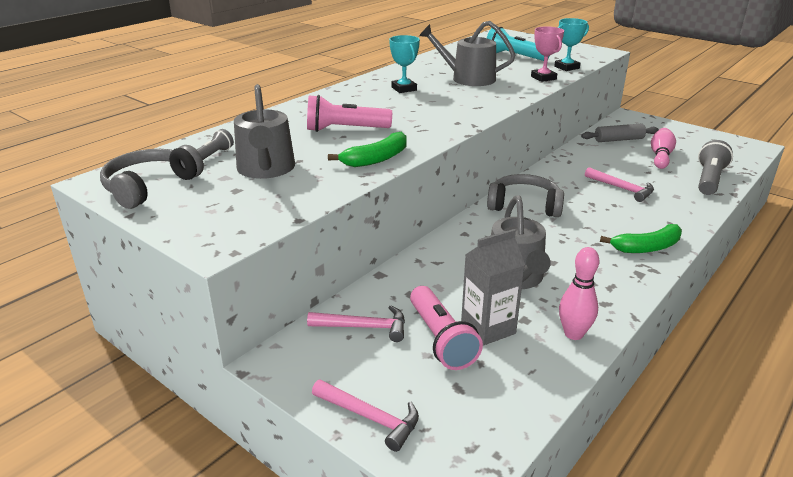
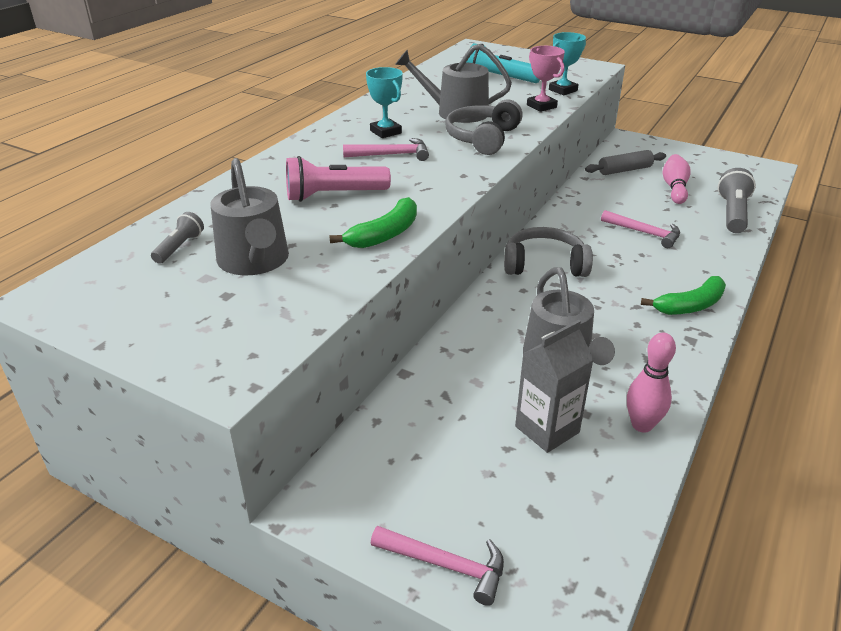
camera: 10 degrees left, 5 degrees up
grey headphones [100,145,204,209] -> grey headphones moved to [445,100,523,155]
pink hammer [307,305,405,342] -> pink hammer moved to [343,138,429,161]
pink flashlight [410,286,483,370] -> none

